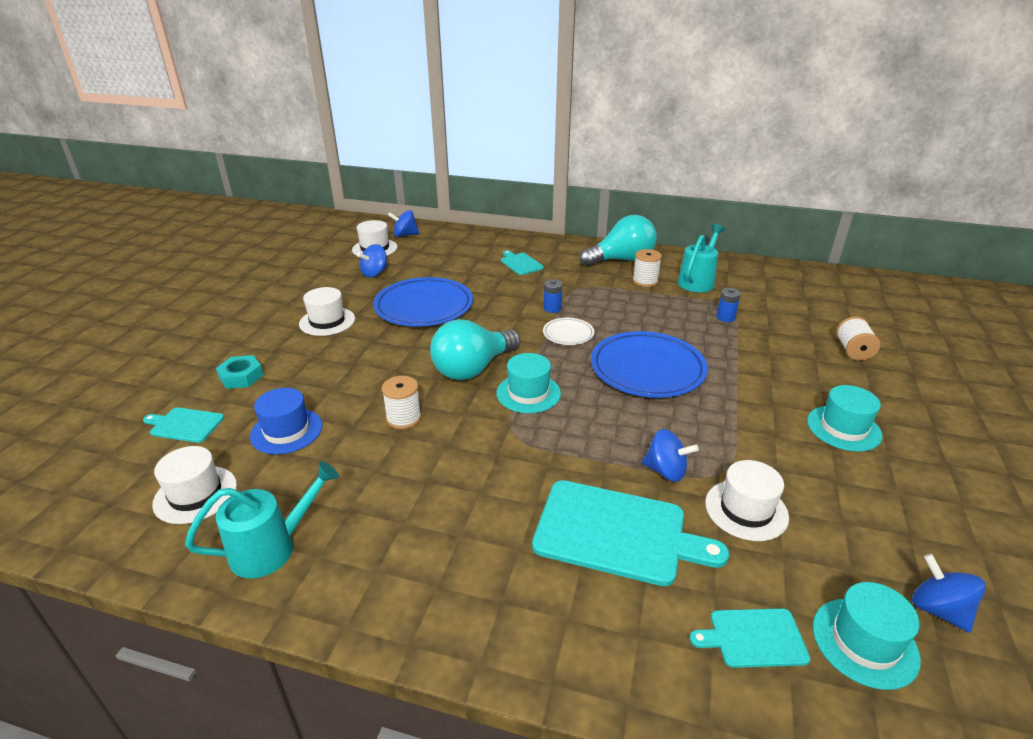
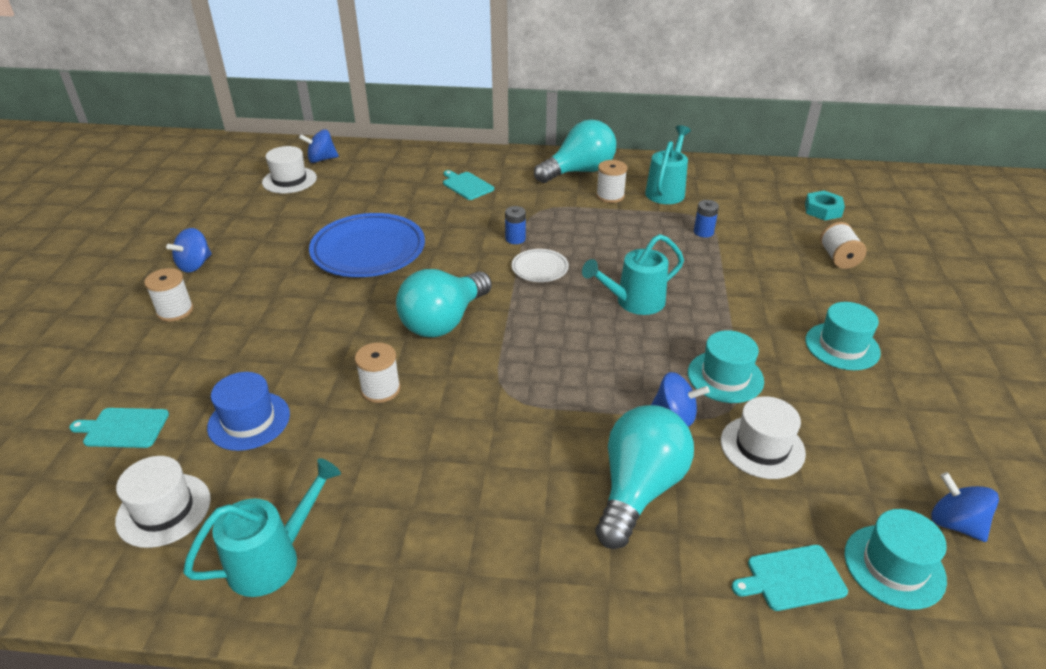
camera: 10 degrees left, 5 degrees up
turquoise nut [216,355,263,389] -> turquoise nut moved to [805,191,845,220]
white hat [299,287,355,336] -> none
blue spinning top [357,244,388,277] -> blue spinning top moved to [166,228,212,272]
turquoise hat [496,353,561,413] -> turquoise hat moved to [688,330,764,403]
turquoise cutting board [532,480,729,586] -> turquoise light bulb [595,405,694,549]
blue plate [591,331,708,398] -> turquoise watering can [582,234,684,315]
none -> white spool [144,268,193,322]

